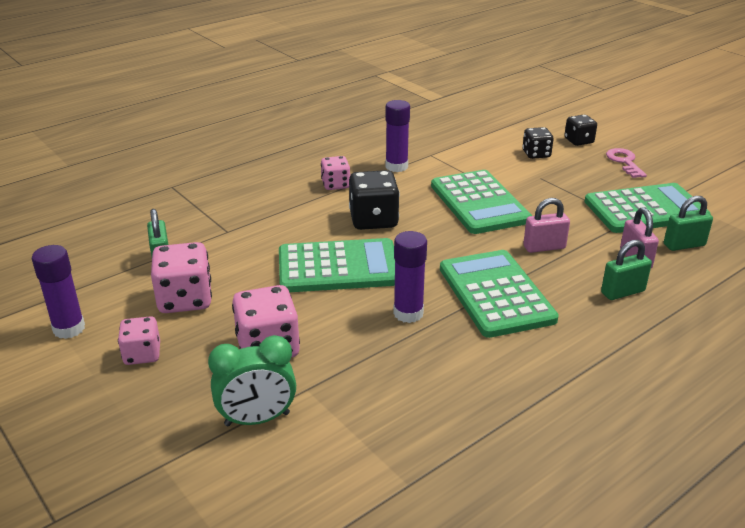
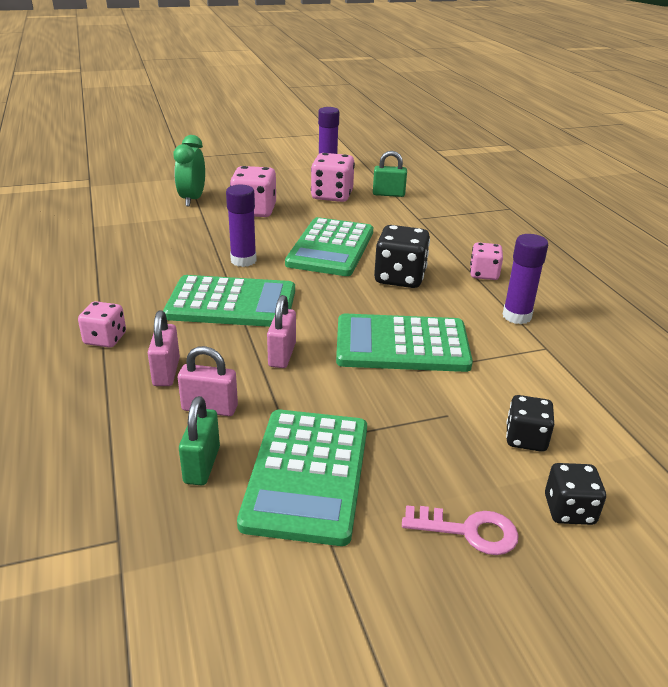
camera: 110 degrees right, 0 degrees up
pink dice [118,316,160,365] -> pink dice moved to [78,301,126,348]
green padlock [601,240,652,300] -> pink padlock [148,311,180,386]

